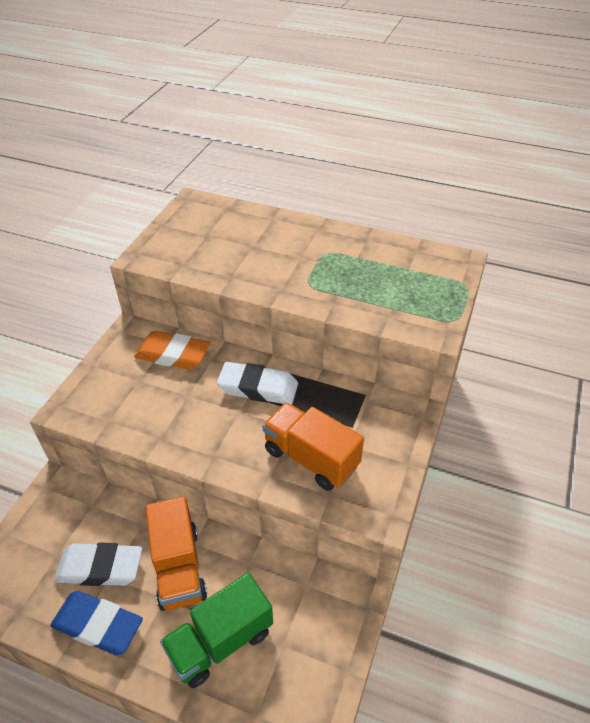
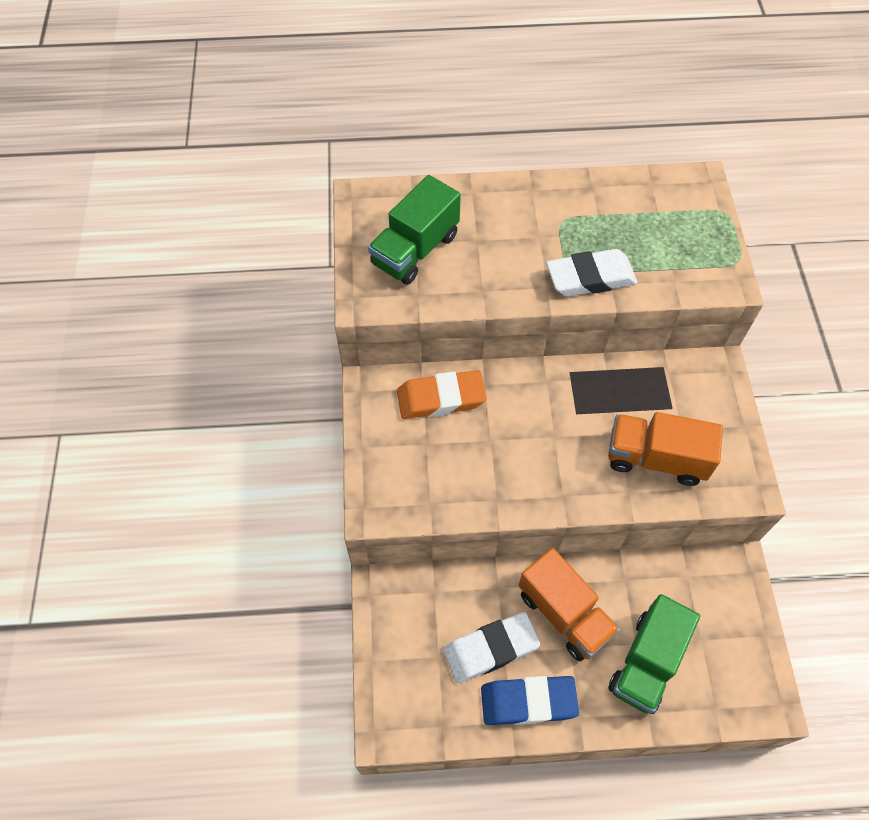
camera: 25 degrees left, 15 degrees up
white eraser [217,362,298,405] -> white eraser moved to [546,249,637,297]
none -> green truck [368,175,461,285]

